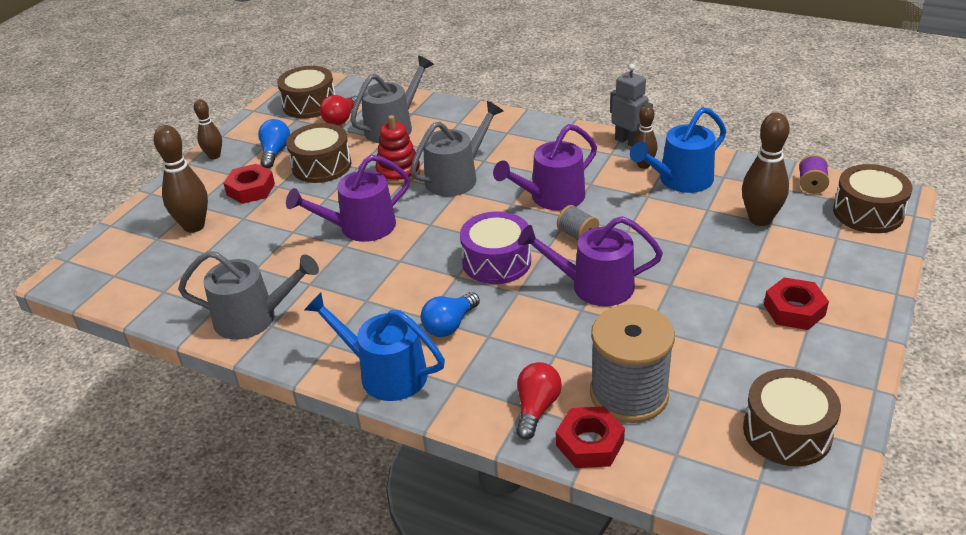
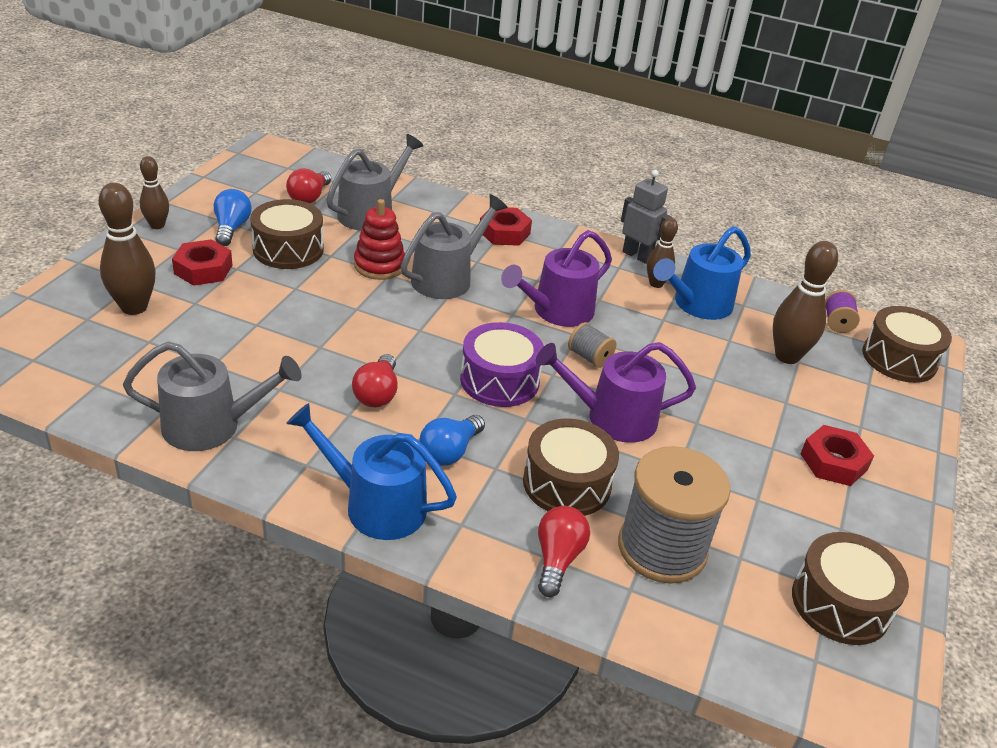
camera: 10 degrees left, 0 degrees up
brown drum [277,66,335,119] -> brown drum moved to [523,418,619,516]
purple watering can [286,155,410,242] -> none
red nut [556,406,625,468] -> red nut moved to [480,207,532,246]
none -> red light bulb [352,354,398,407]

